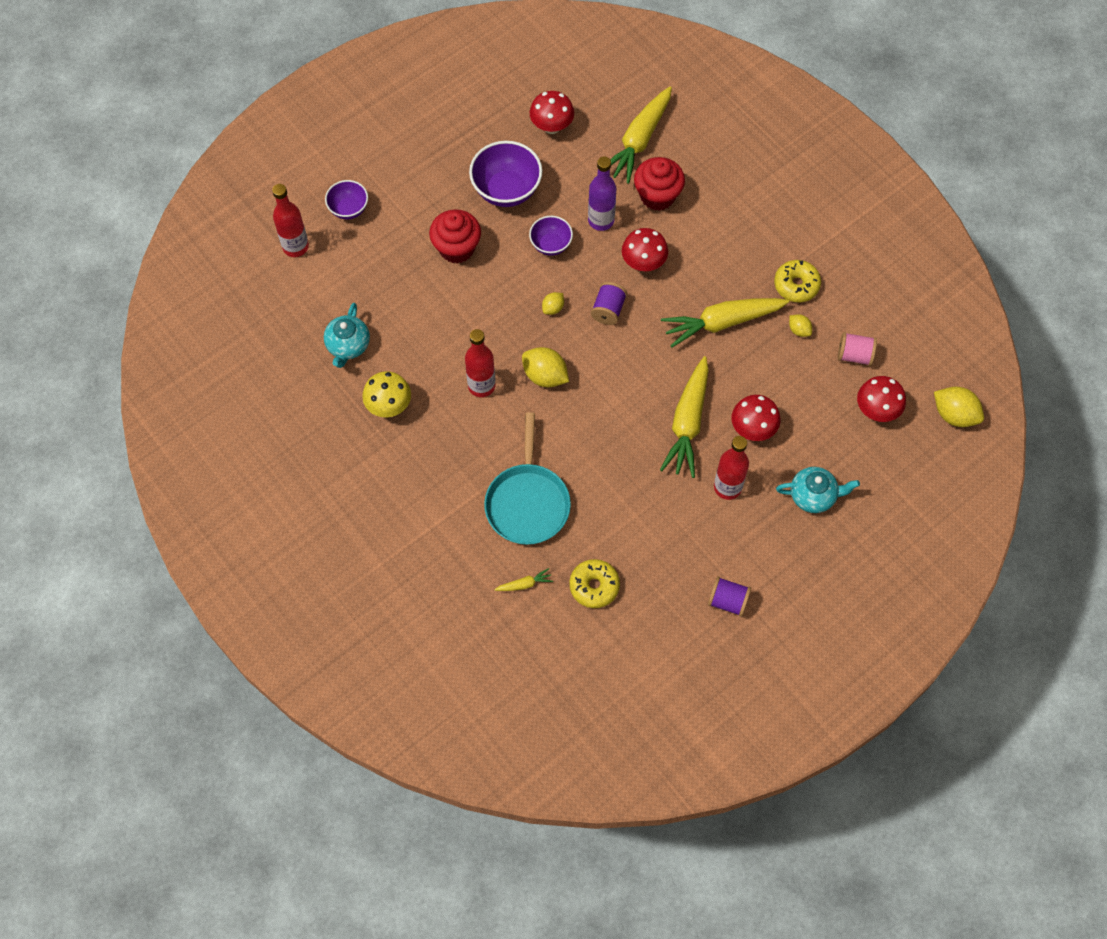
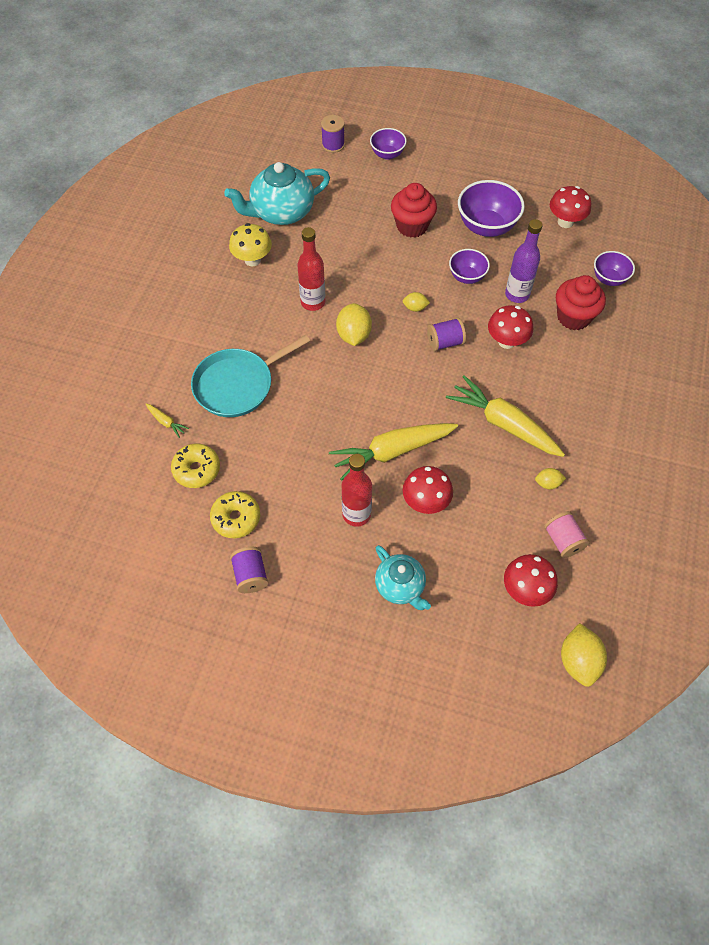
camera: 55 degrees right, 5 degrees down
red bottle [272,184,309,257] -> purple spool [321,115,345,153]
turquoise teapot [324,303,370,368] -> turquoise teapot [224,162,330,225], size x1.64
yellow carrot [611,86,672,184] -> purple bowl [594,251,635,286]
yellow donut [774,260,821,302] -> yellow donut moved to [210,491,260,538]
yellow lemon [789,314,812,337] -> yellow lemon turned 75 degrees clockwise [535,468,566,490]

